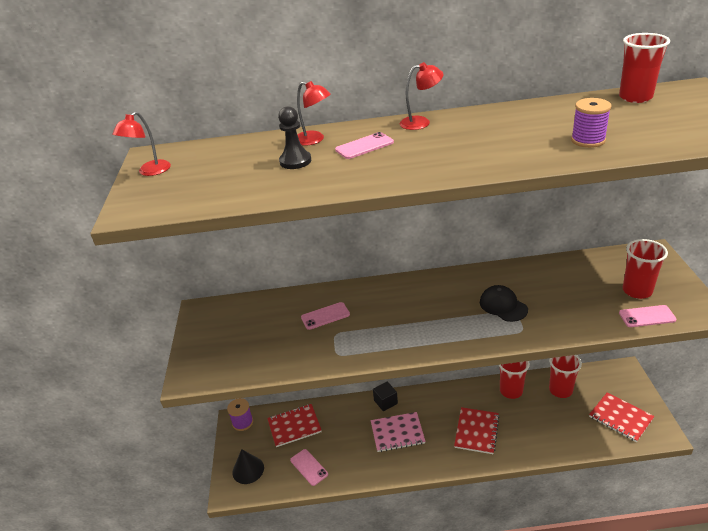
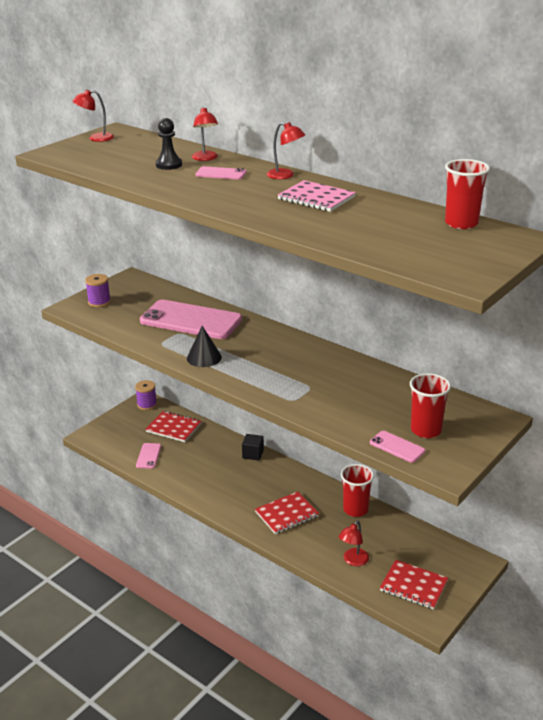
camera: 40 degrees right, 5 degrees down
black cone [233,449,264,484] -> black cone moved to [187,326,222,367]
pink phone [301,302,350,330] -> pink phone [140,300,242,339], size x2.29
pink notebook [371,412,426,452] -> pink notebook moved to [278,180,356,212]
black cap [480,285,528,322] -> none
red cup [549,355,582,398] -> none
purple spool [571,98,612,148] -> purple spool moved to [85,274,111,307]
red notebook [589,392,654,442] -> red notebook turned 60 degrees counterclockwise [380,560,448,609]
none -> red lamp [339,521,369,566]

